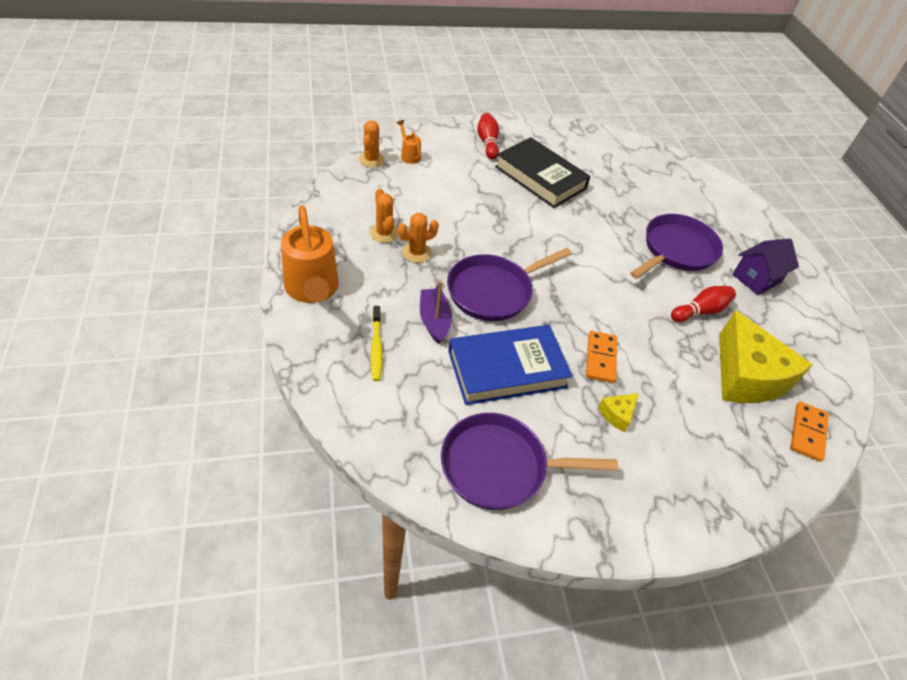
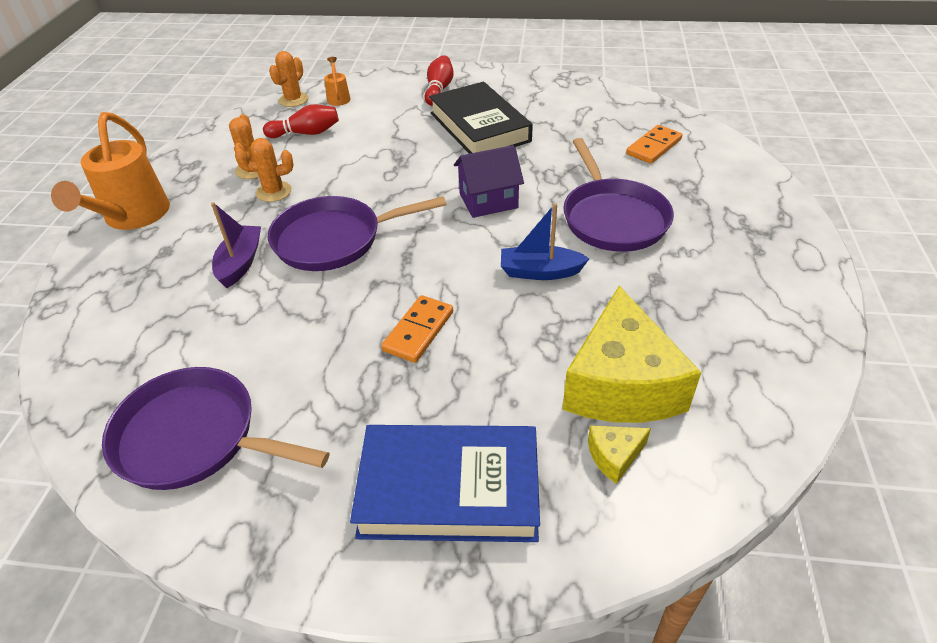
camera: 25 degrees right, 5 degrees down
yellow toothbrush [371,306,383,381] -> none
blue book [448,325,573,405] -> blue book moved to [350,425,540,542]
yellow cheese [598,393,639,432] -> yellow cheese moved to [588,425,651,484]
purple pan [630,214,723,279] -> purple pan turned 105 degrees clockwise [564,138,674,252]
red bowling pin [671,286,736,322] -> red bowling pin moved to [263,104,339,138]
purple house [732,239,799,295] -> purple house moved to [454,145,524,218]
orange domino [790,402,829,462] -> orange domino moved to [626,125,682,164]
none -> blue boat [501,203,590,280]

